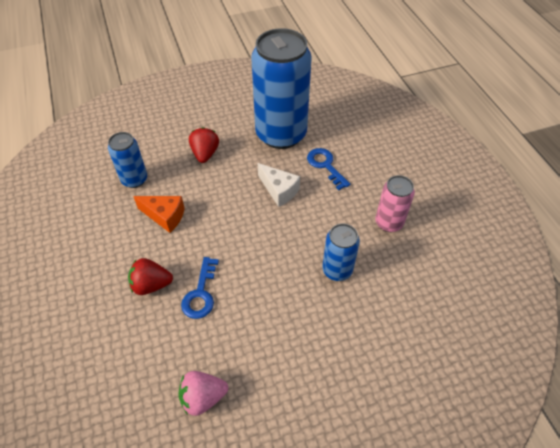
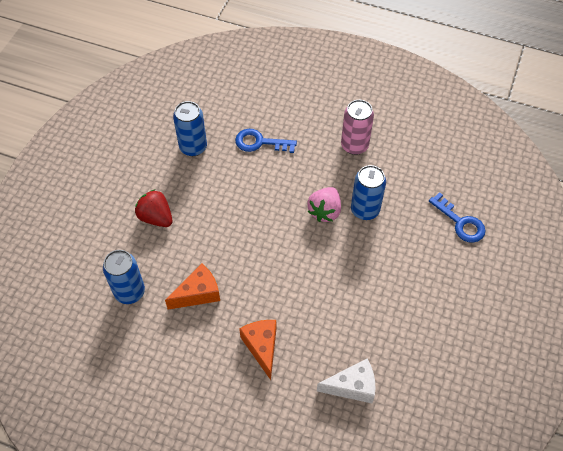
camera: 50 degrees left, 5 degrees up
red strawberry [128,258,173,295] -> orange cheese [239,320,276,380]
pink strawberry [178,371,228,416] -> pink strawberry moved to [307,187,341,222]
blue key [181,257,219,319] -> blue key moved to [429,192,486,243]
blue can [251,28,312,149] -> blue can [173,101,207,156], size x0.49
white cheese [258,163,300,207] -> white cheese moved to [317,359,375,403]

